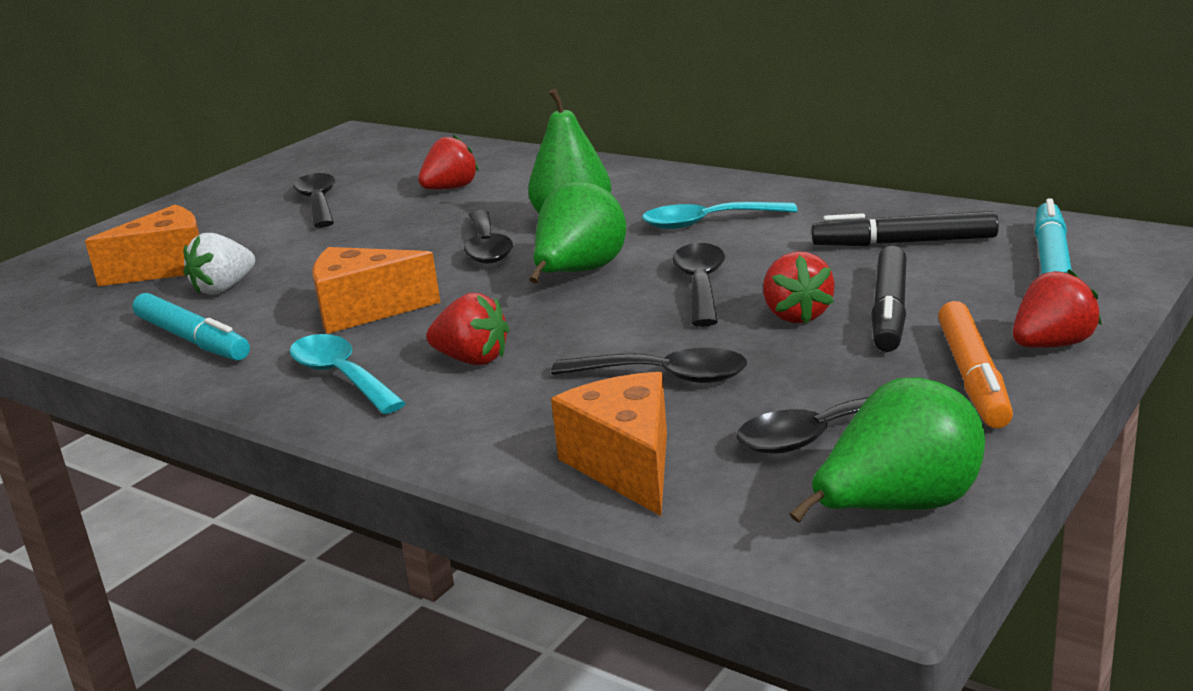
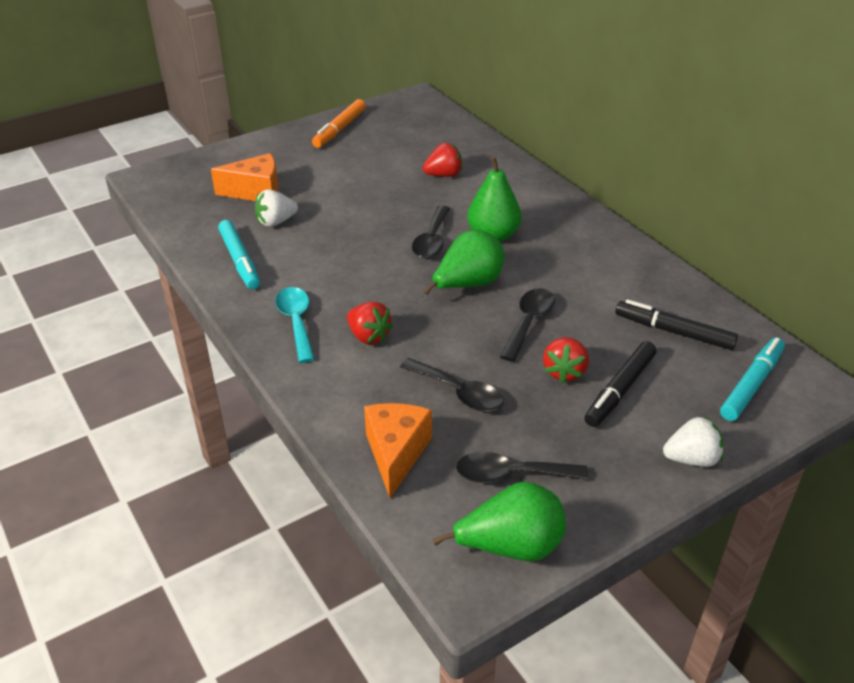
camera: 20 degrees right, 15 degrees up
black spoon [293,173,335,228] -> none
orange cheese [312,247,441,334] -> none
turquoise spoon [642,202,797,229] -> none
orange marker [938,301,1013,428] -> orange marker moved to [312,99,366,148]
red strawberry [1013,269,1102,348] -> white strawberry [663,416,723,467]

